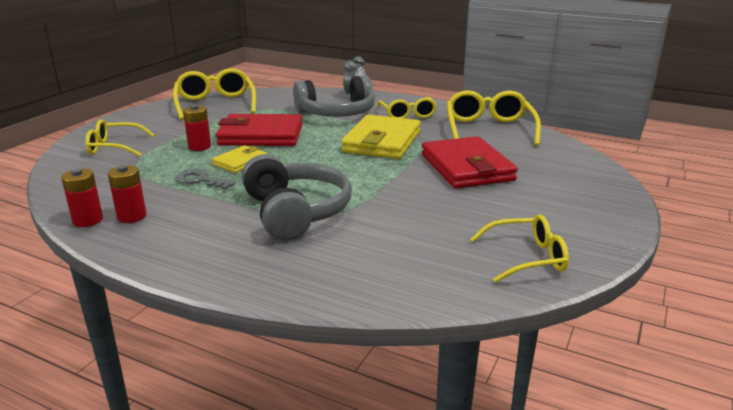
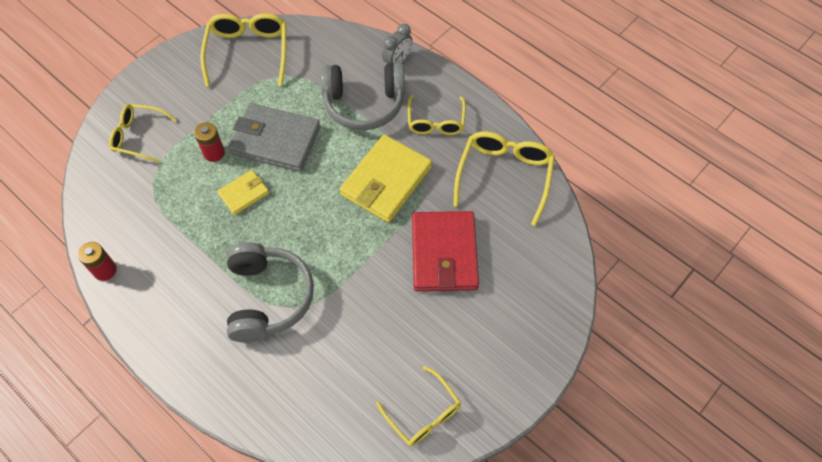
camera: 15 degrees right, 35 degrees up
red battery [108,165,147,223] -> none
grey key [176,169,236,190] -> none
red wallet [216,114,303,146] -> grey wallet [228,103,321,172]
yellow glasses [471,215,569,283] -> yellow glasses turned 45 degrees clockwise [376,366,461,446]

